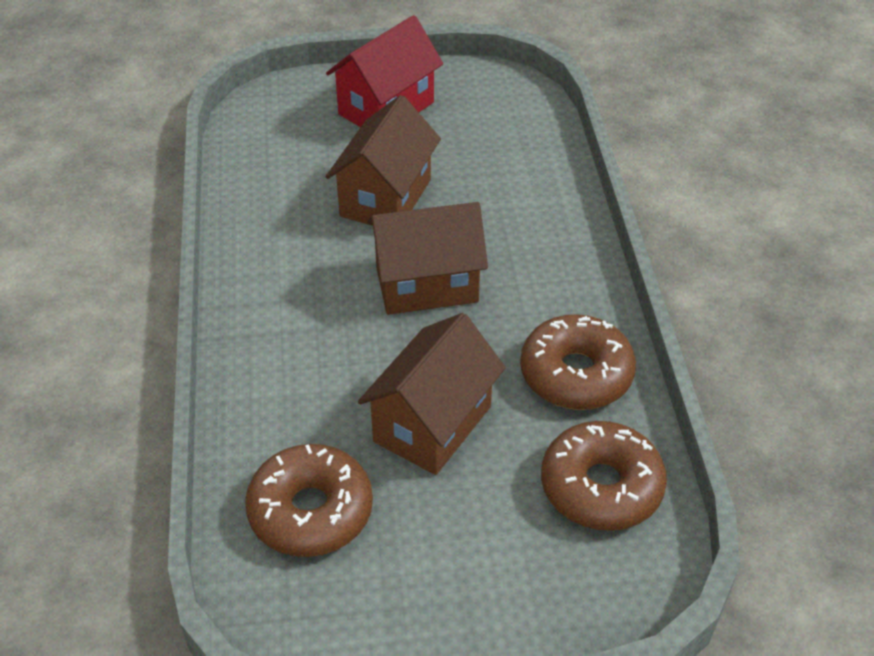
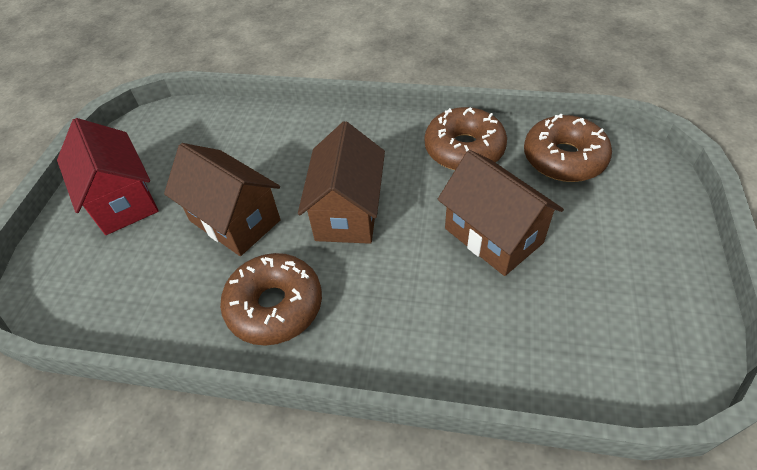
camera: 70 degrees left, 5 degrees up
brown donut [245,444,373,557] -> brown donut moved to [220,253,322,346]

